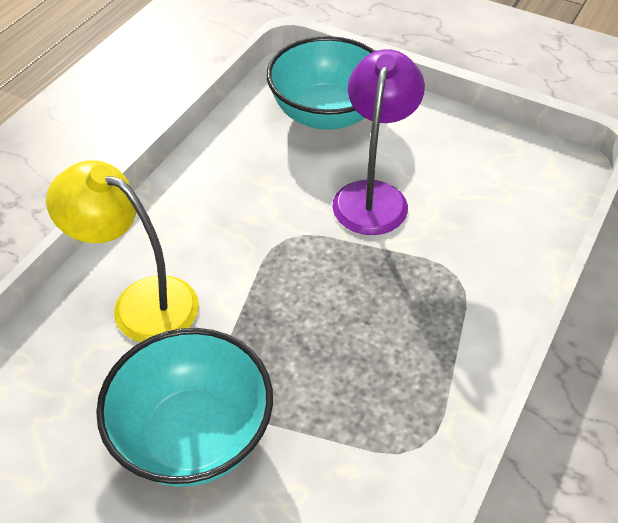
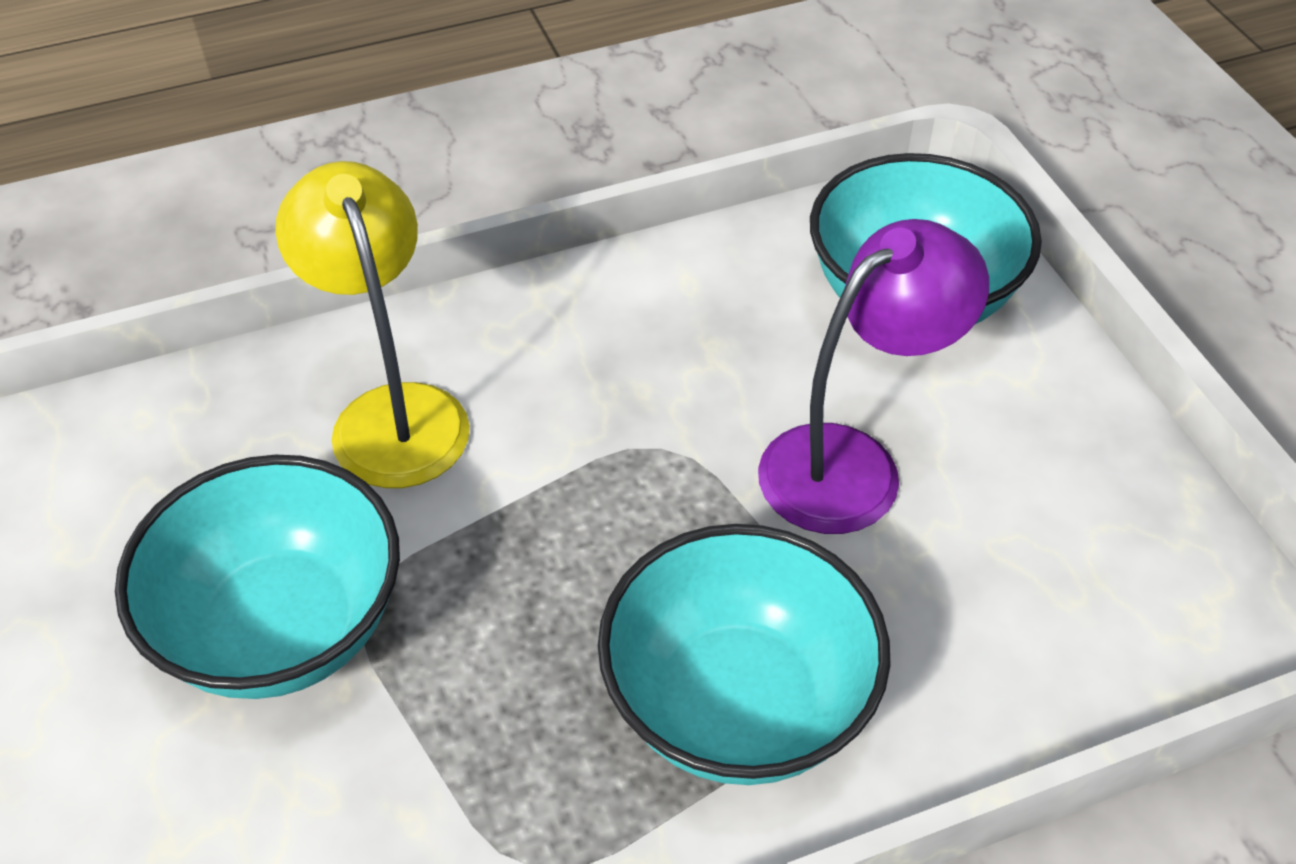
camera: 40 degrees right, 0 degrees up
none -> turquoise bowl [598,524,891,785]

